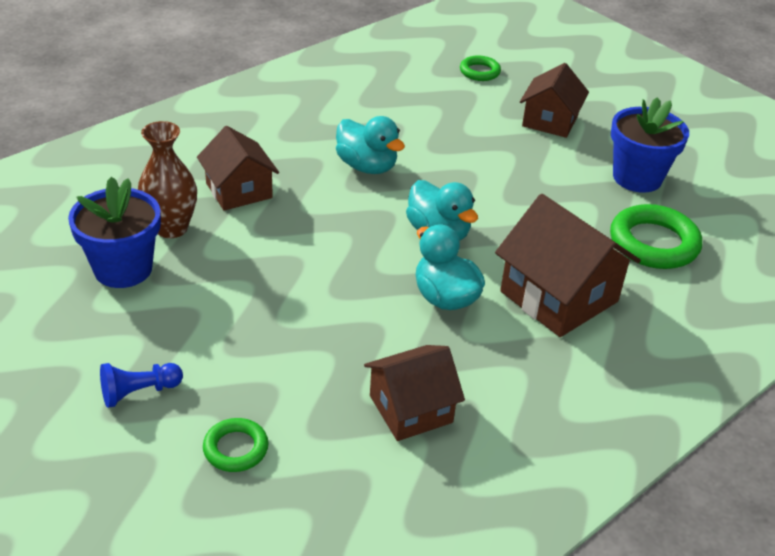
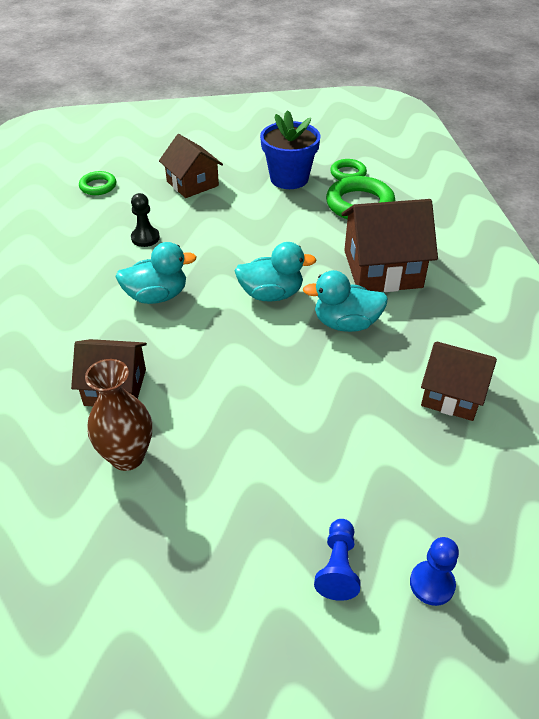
camera: 55 degrees left, 5 degrees up
blue flower pot [68,177,161,288] -> none
green ring [203,418,269,472] -> green ring moved to [330,159,367,180]
brown house [364,345,465,441] -> brown house turned 75 degrees counterclockwise [421,342,497,421]
none -> black pawn [131,193,160,247]
none -> blue pawn [410,537,459,606]

